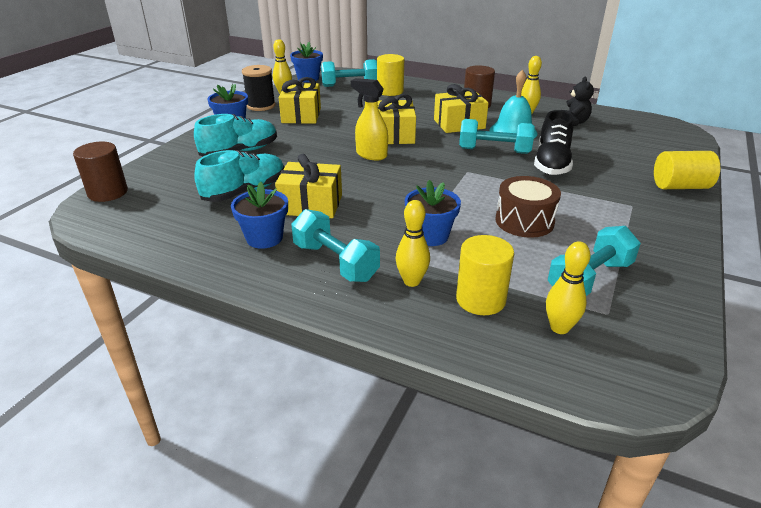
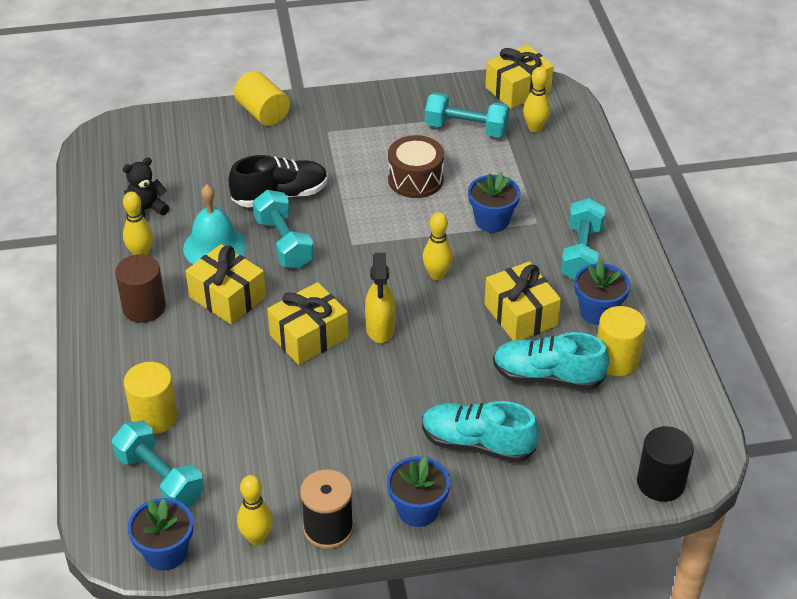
camera: 125 degrees left, 10 degrees up
brown cylinder [73,142,128,202] -> black cylinder [637,426,694,502]
yellow gift [279,77,321,124] -> yellow gift moved to [485,45,554,109]
yellow bowling pin [396,200,430,287] -> yellow bowling pin moved to [423,212,453,280]
yellow cylinder [456,235,514,315] -> yellow cylinder moved to [597,306,646,376]

